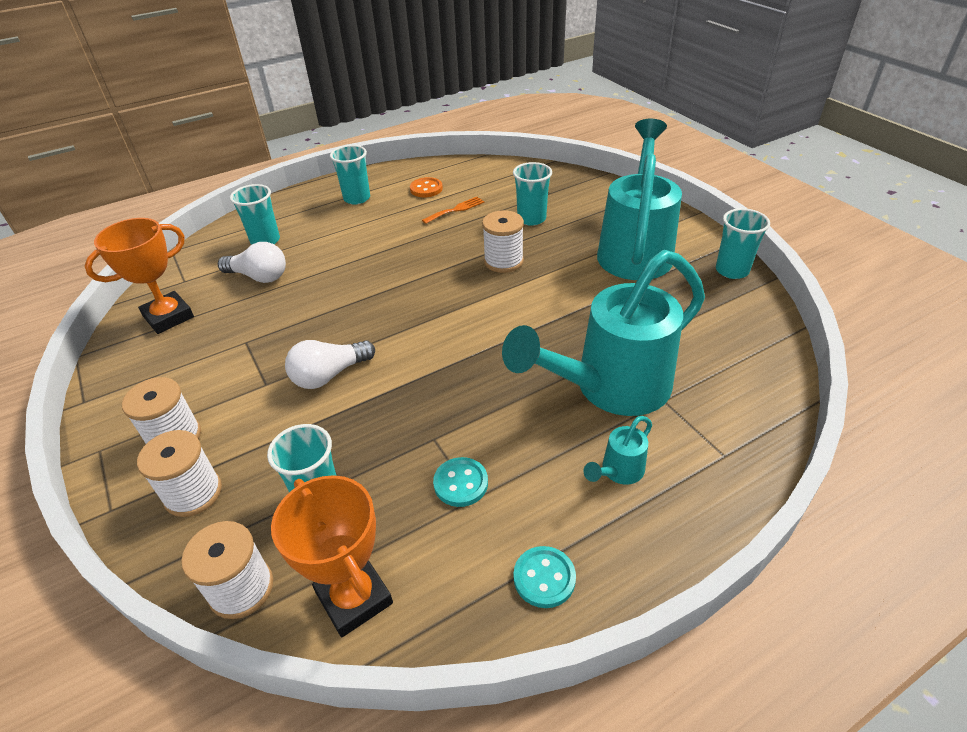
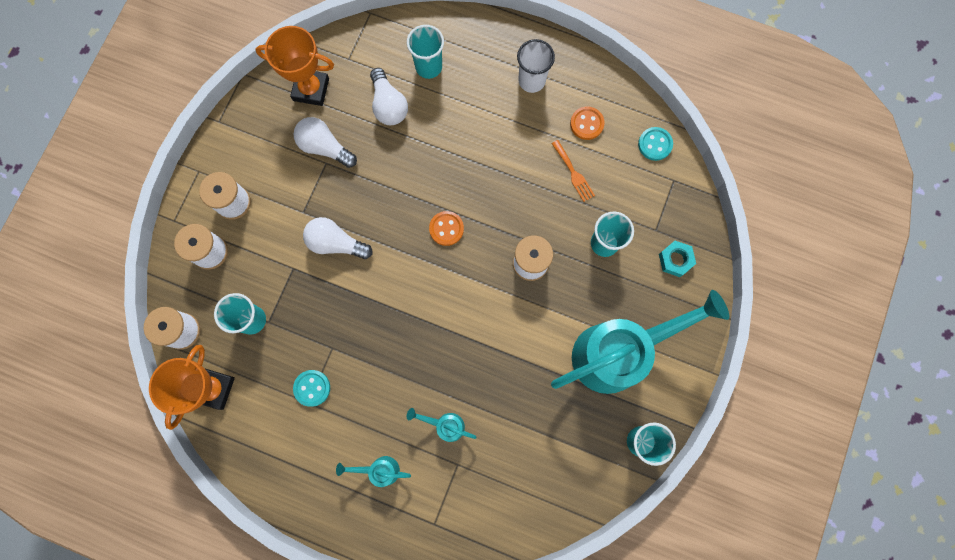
camera: 50 degrees right, 35 degrees up
turquoise cup [330,145,370,205] -> white cup [517,39,555,93]
orange fork [422,197,484,224] -> orange fork turned 45 degrees clockwise [552,140,595,202]
turquoise watering can [502,250,705,416] -> turquoise watering can [407,408,477,442], size x0.40
turquoise button [514,546,576,608] -> turquoise button moved to [638,127,673,161]
none -> white light bulb [293,117,357,168]
none -> orange button [429,211,464,246]
none -> turquoise nut [659,241,696,277]

